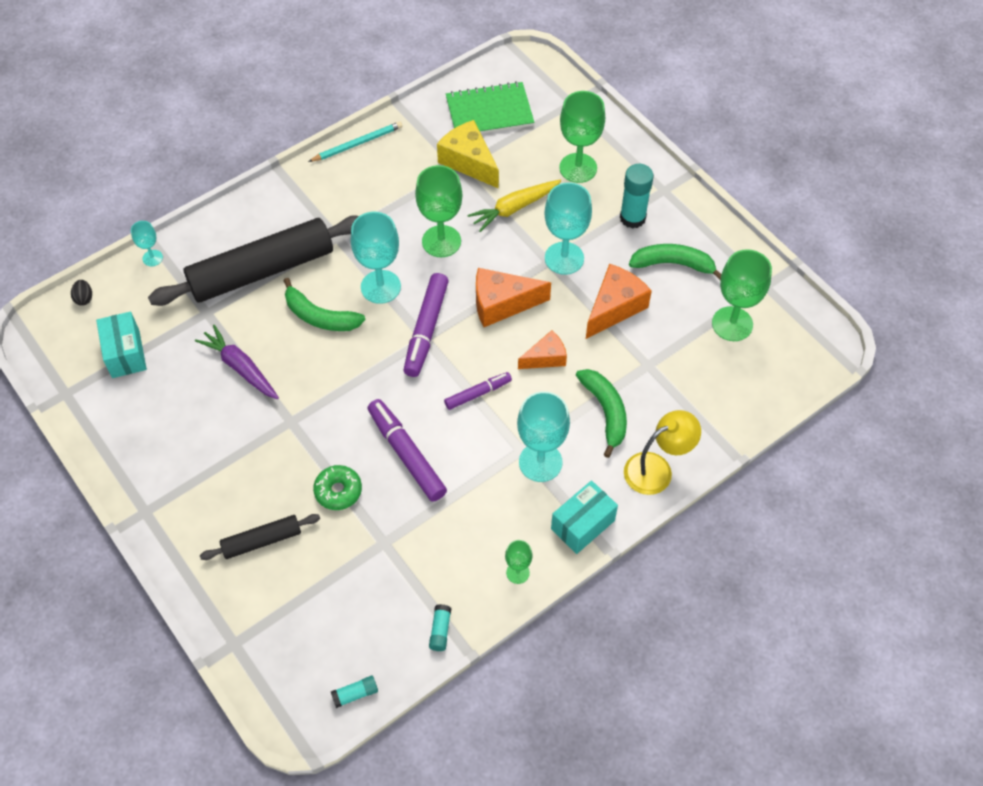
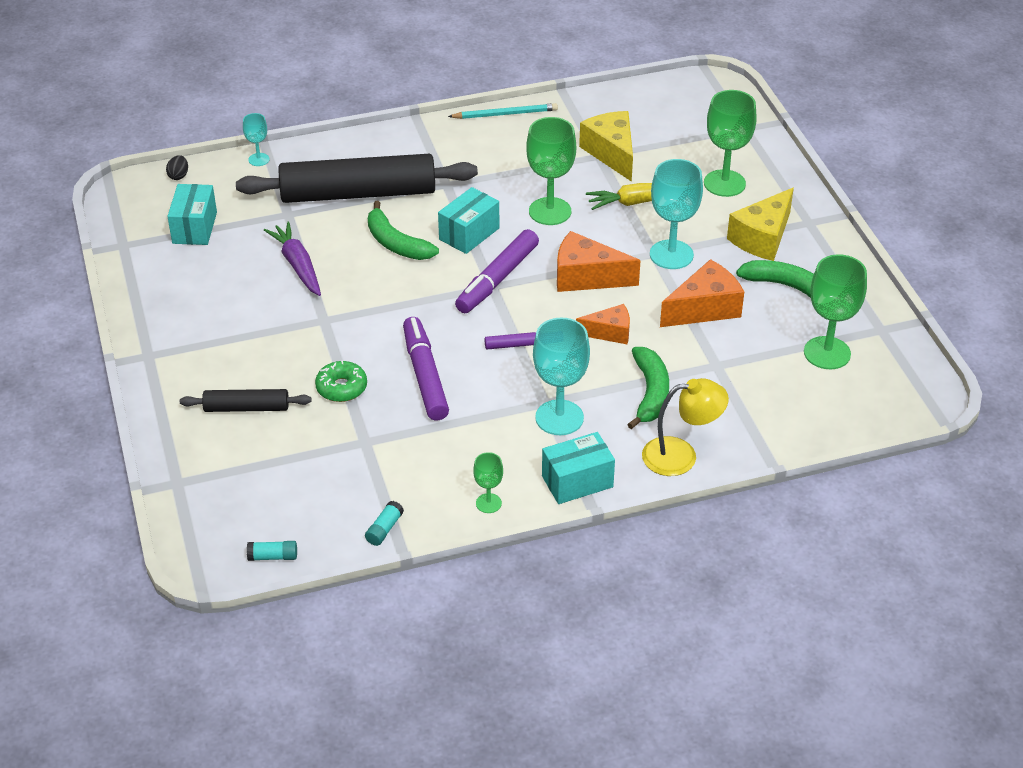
camera: 20 degrees right, 15 degrees down
turquoise goblet [351,212,401,304] -> turquoise box [438,187,499,254]
green notebook [446,81,535,134] -> none
turquoise glue stick [620,164,654,229] -> yellow cheese [727,188,794,261]

